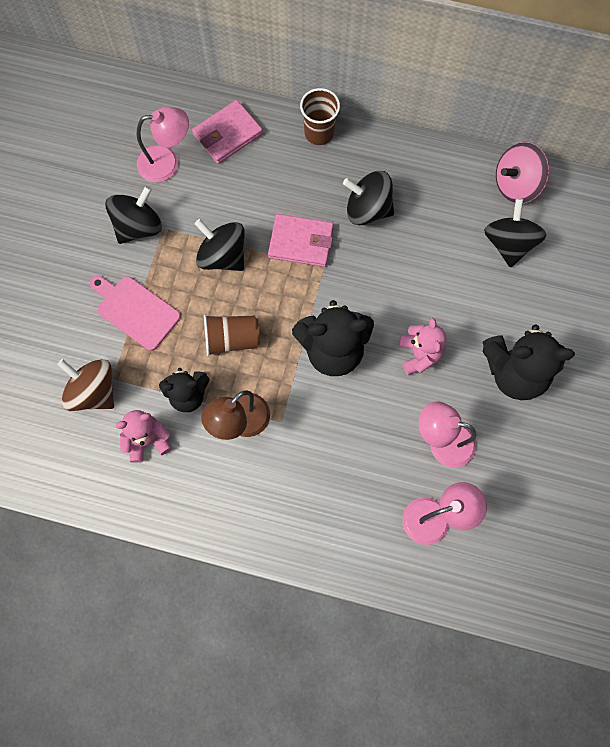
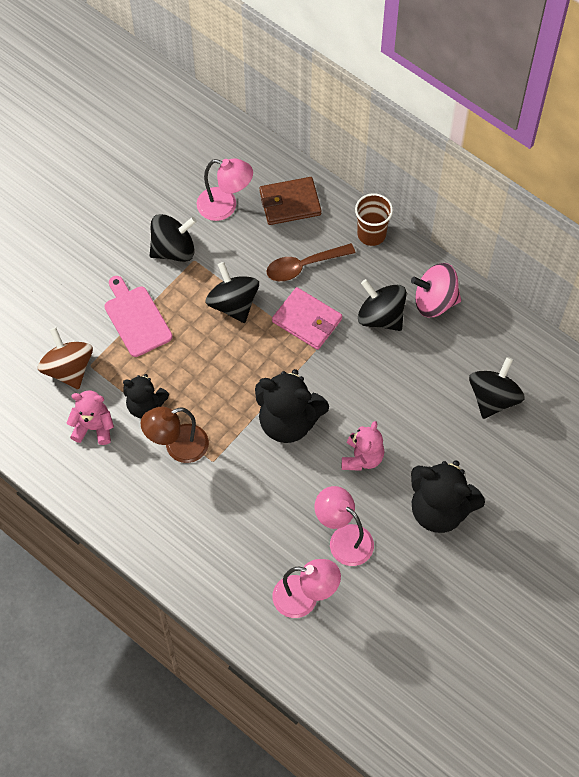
camera: 25 degrees right, 10 degrees down
pink wallet [192,100,263,164] -> brown wallet [260,177,322,225]
brown cup [204,315,260,356] -> none
pink spinning top [496,142,549,203] -> pink spinning top moved to [411,263,461,317]
none -> brown spoon [266,243,355,281]

